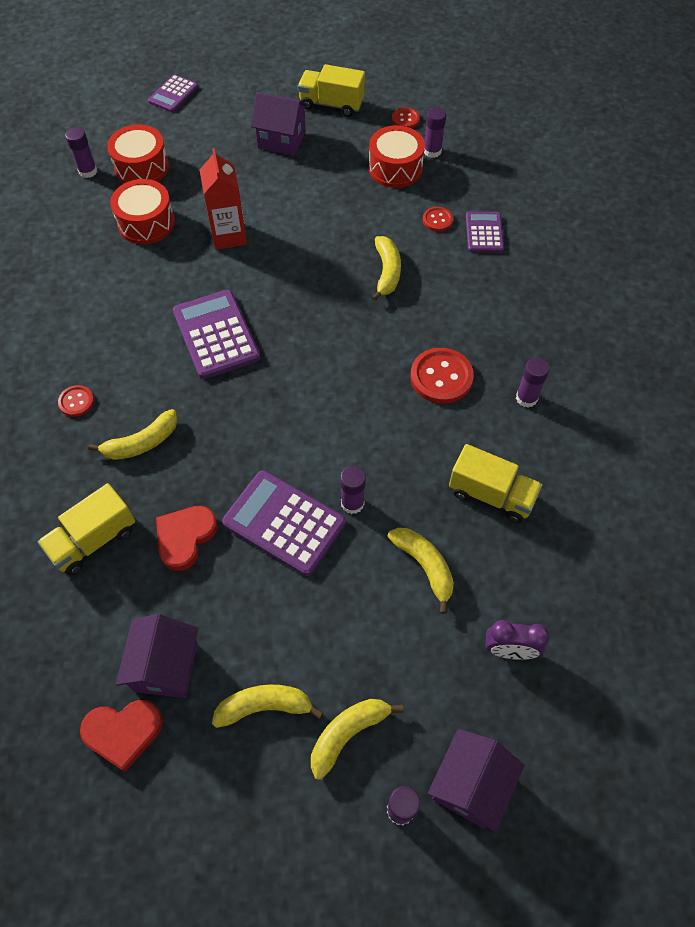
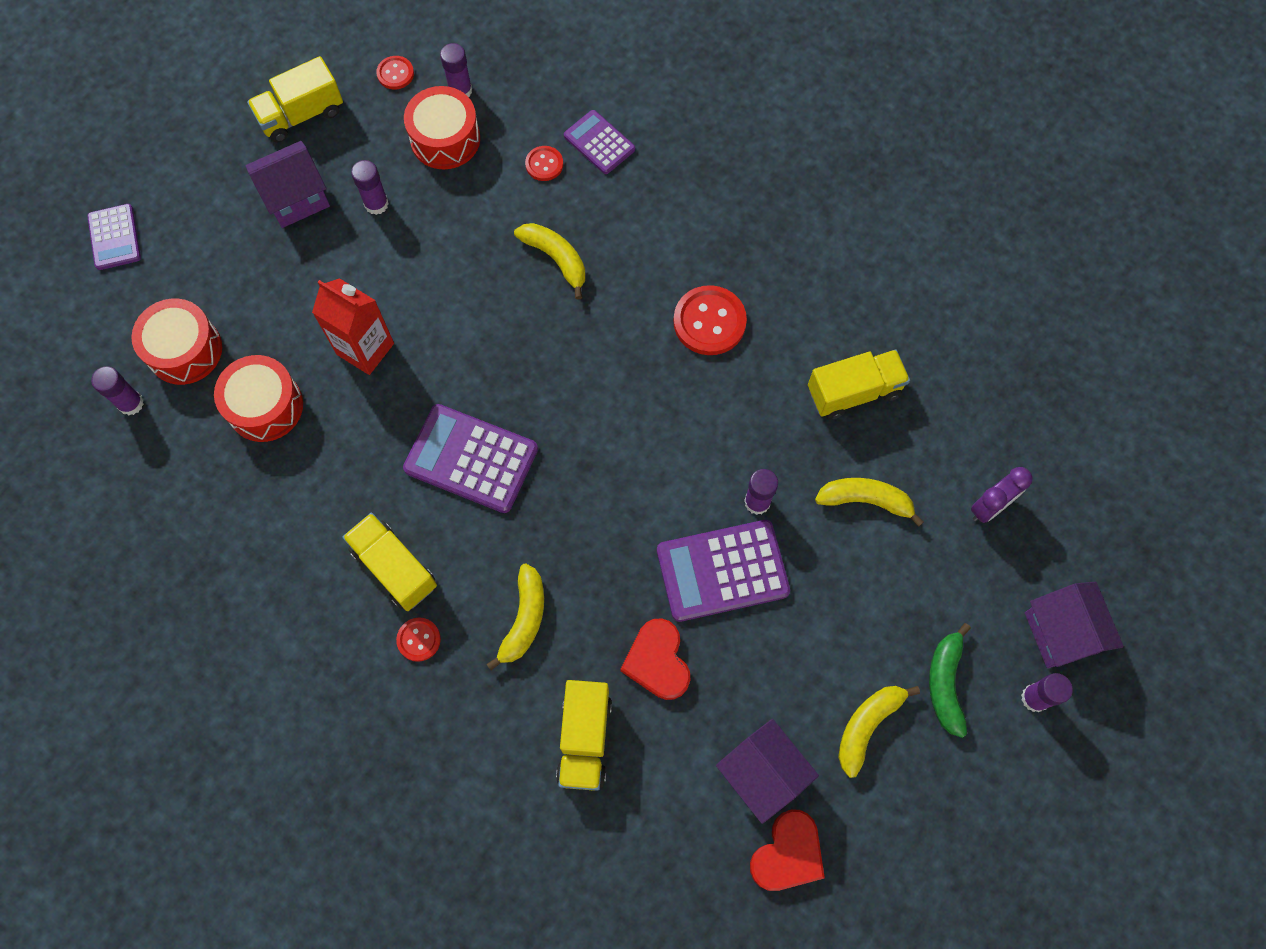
camera: 45 degrees left, 10 degrees up
yellow banana [311,699,403,780] -> green banana [929,623,971,738]
purple glue stick [516,358,549,407] -> purple glue stick moved to [351,160,389,215]
none -> yellow truck [342,513,437,611]

